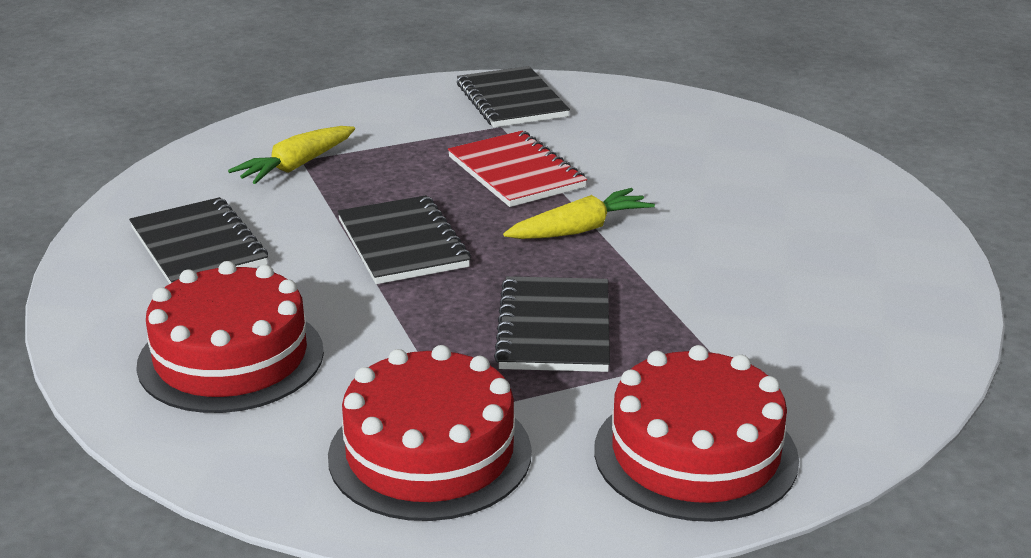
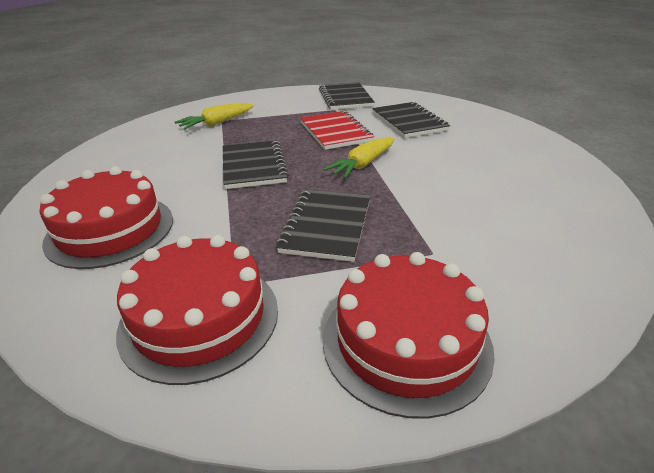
camera: 10 degrees right, 5 degrees up
black notebook [129,197,268,284] -> black notebook moved to [372,102,450,138]
yellow carrot [503,188,655,239] -> yellow carrot turned 150 degrees clockwise [323,137,395,178]

